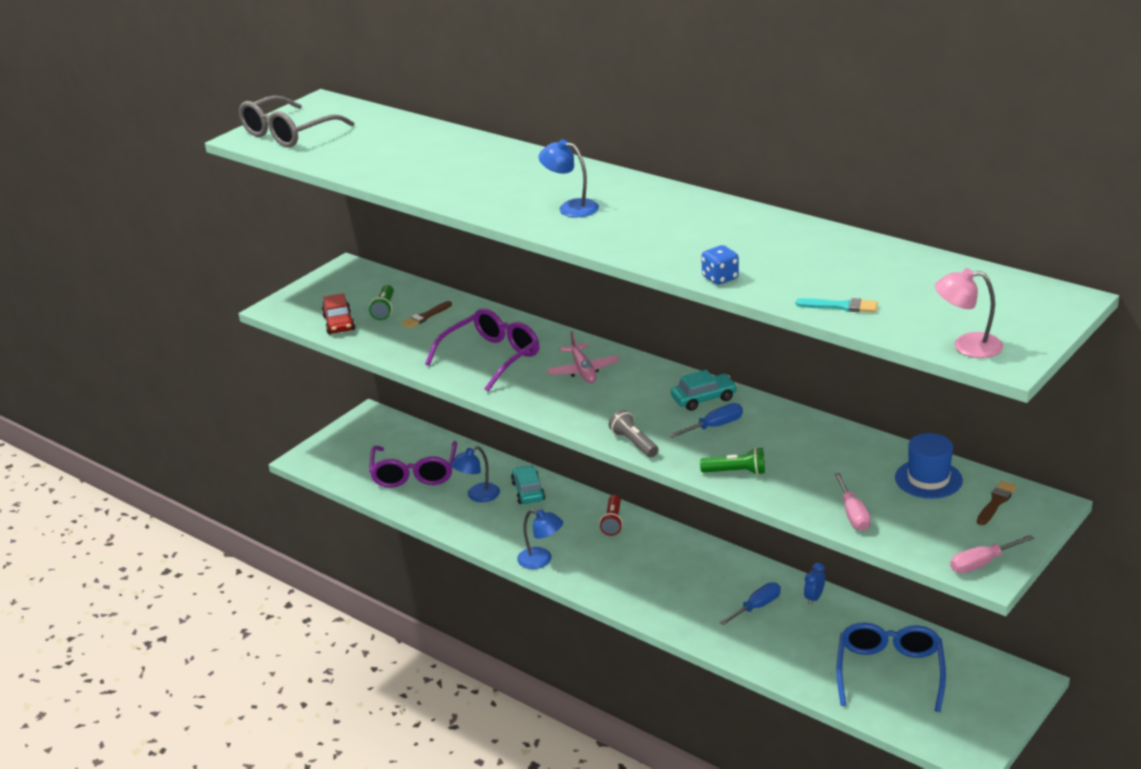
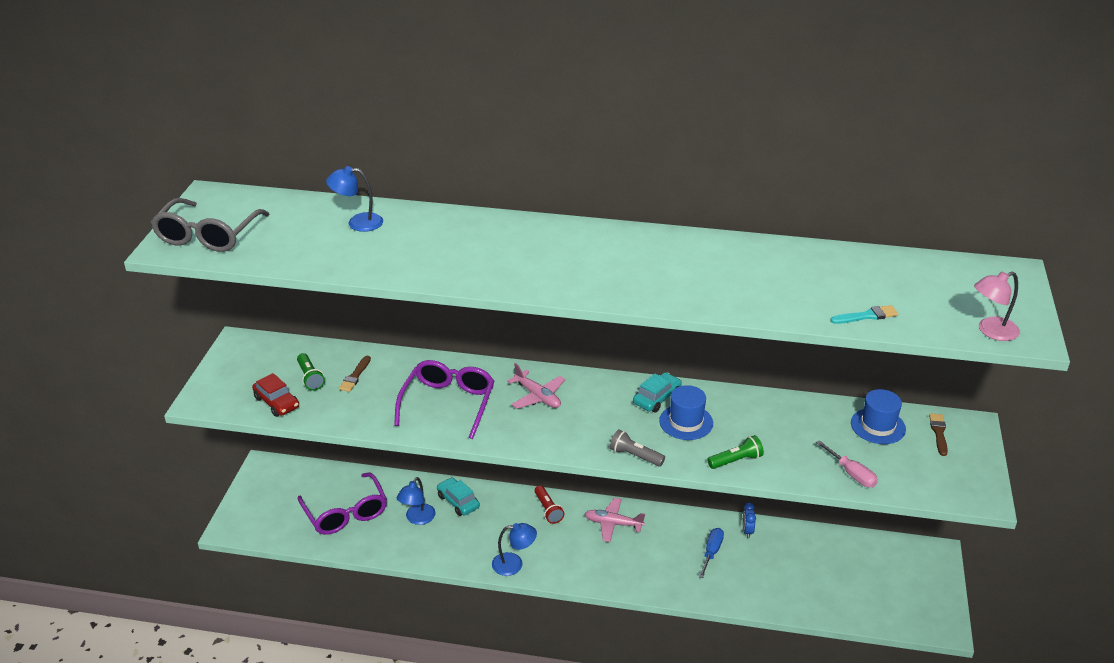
camera: 30 degrees left, 5 degrees up
blue lamp [538,139,599,217] -> blue lamp moved to [326,166,383,232]
blue screwdriver [669,403,743,438] -> blue hat [659,385,713,440]
blue dice [701,245,739,285] -> none
blue glasses [836,622,946,712] -> none
pink screwdriver [950,535,1034,573] -> none
none -> pink plane [585,498,645,542]

